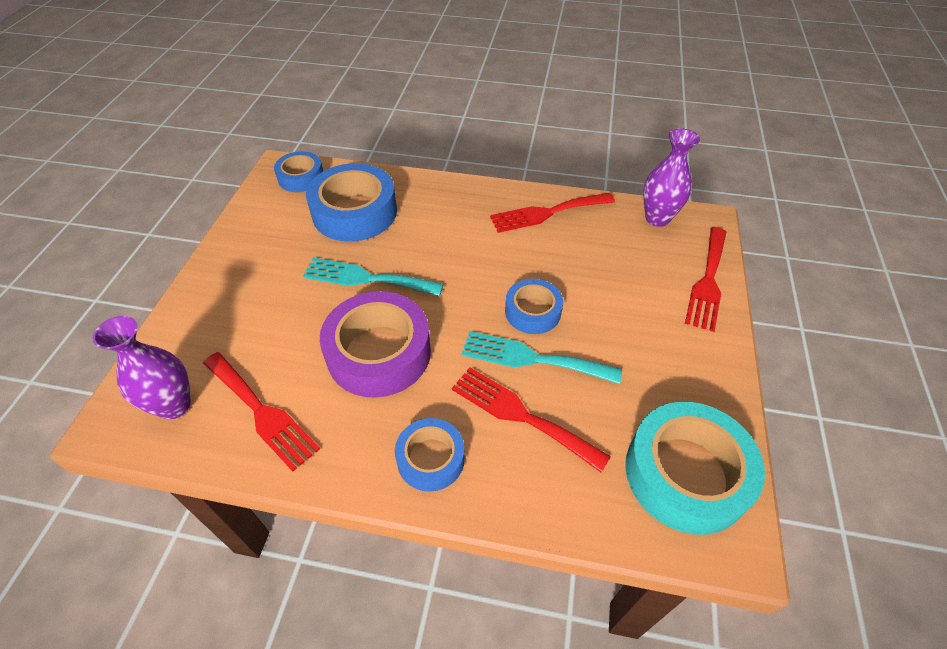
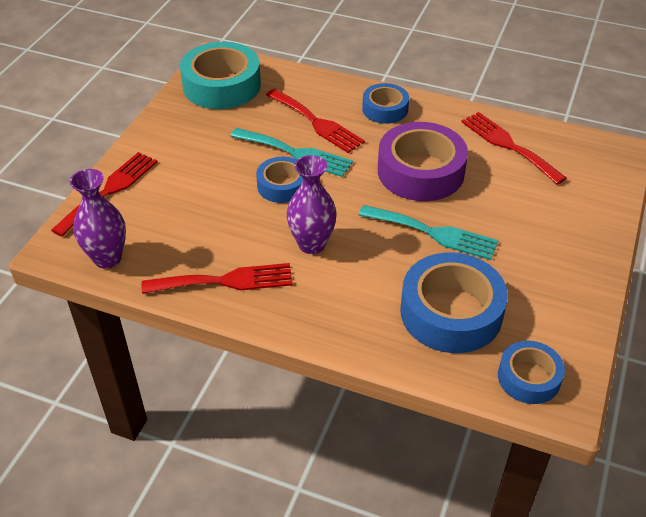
camera: 170 degrees left, 5 degrees down
purple vase [93,316,191,420] -> purple vase moved to [287,155,337,254]

